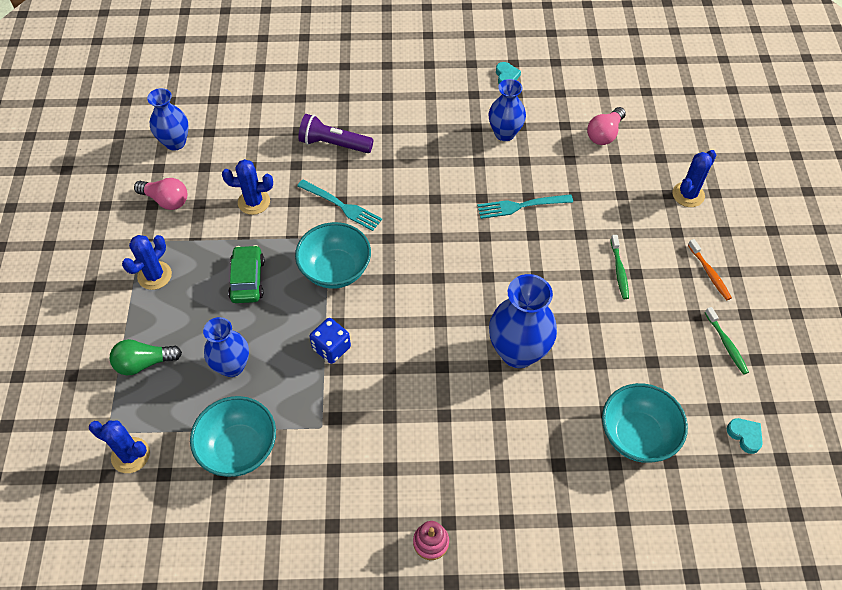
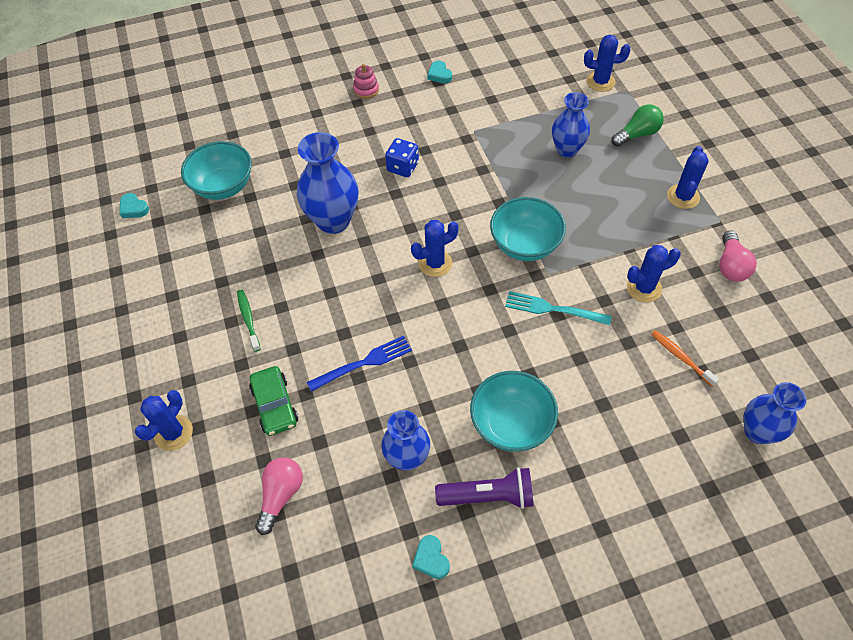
camera: 165 degrees right, 0 degrees up
pink light bulb [134,178,187,210] -> pink light bulb turned 90 degrees counterclockwise [719,230,757,282]
blue vase [147,88,189,151] -> blue vase moved to [743,382,806,444]
turquoise bowl [190,396,276,477] -> turquoise bowl moved to [470,371,558,452]
green car [228,245,265,303] -> green car moved to [249,366,298,436]
purple flashlight [298,114,374,153] -> purple flashlight moved to [435,467,533,509]
blue dice [310,318,351,364] -> blue dice moved to [385,138,419,177]
turquoise fork [477,194,573,219] -> blue fork [307,336,412,392]
orange toothbrush [688,239,732,300] -> orange toothbrush moved to [652,330,719,387]
green toothbrush [705,307,749,375] -> none
none -> blue cactus [411,220,459,277]
none -> turquoise heart [427,61,452,84]

